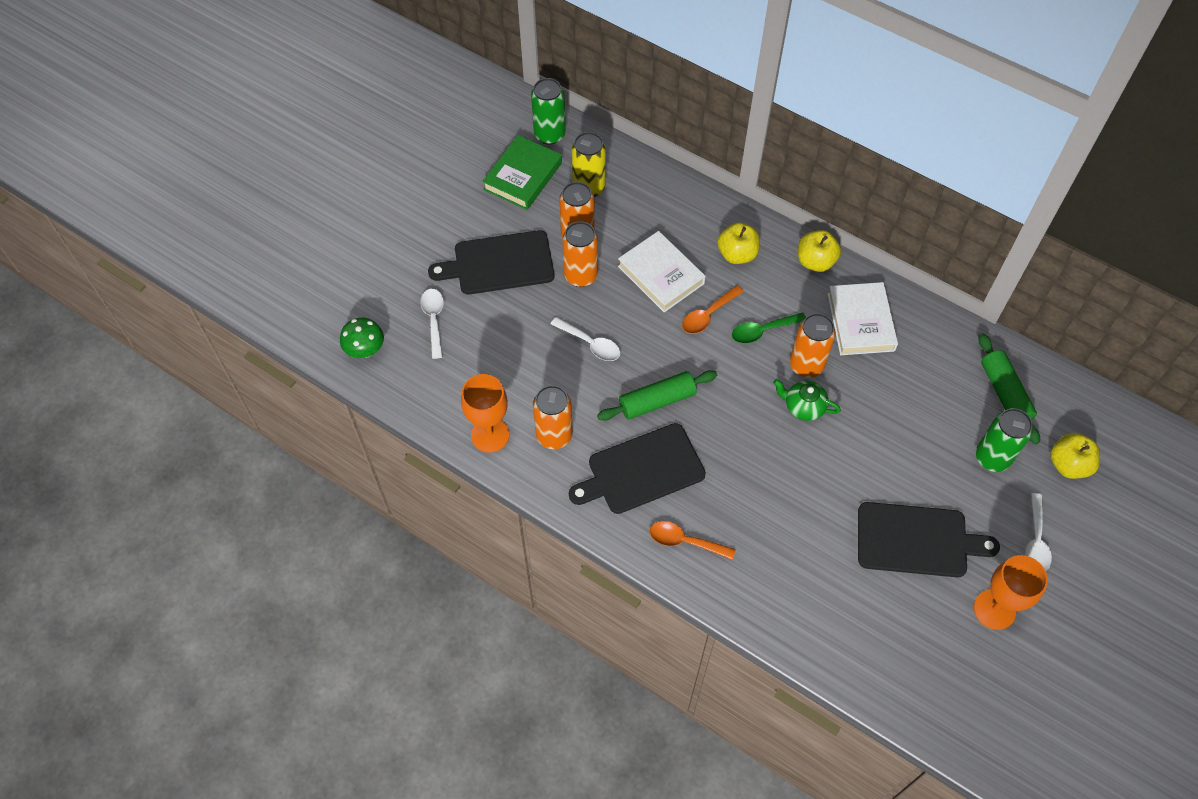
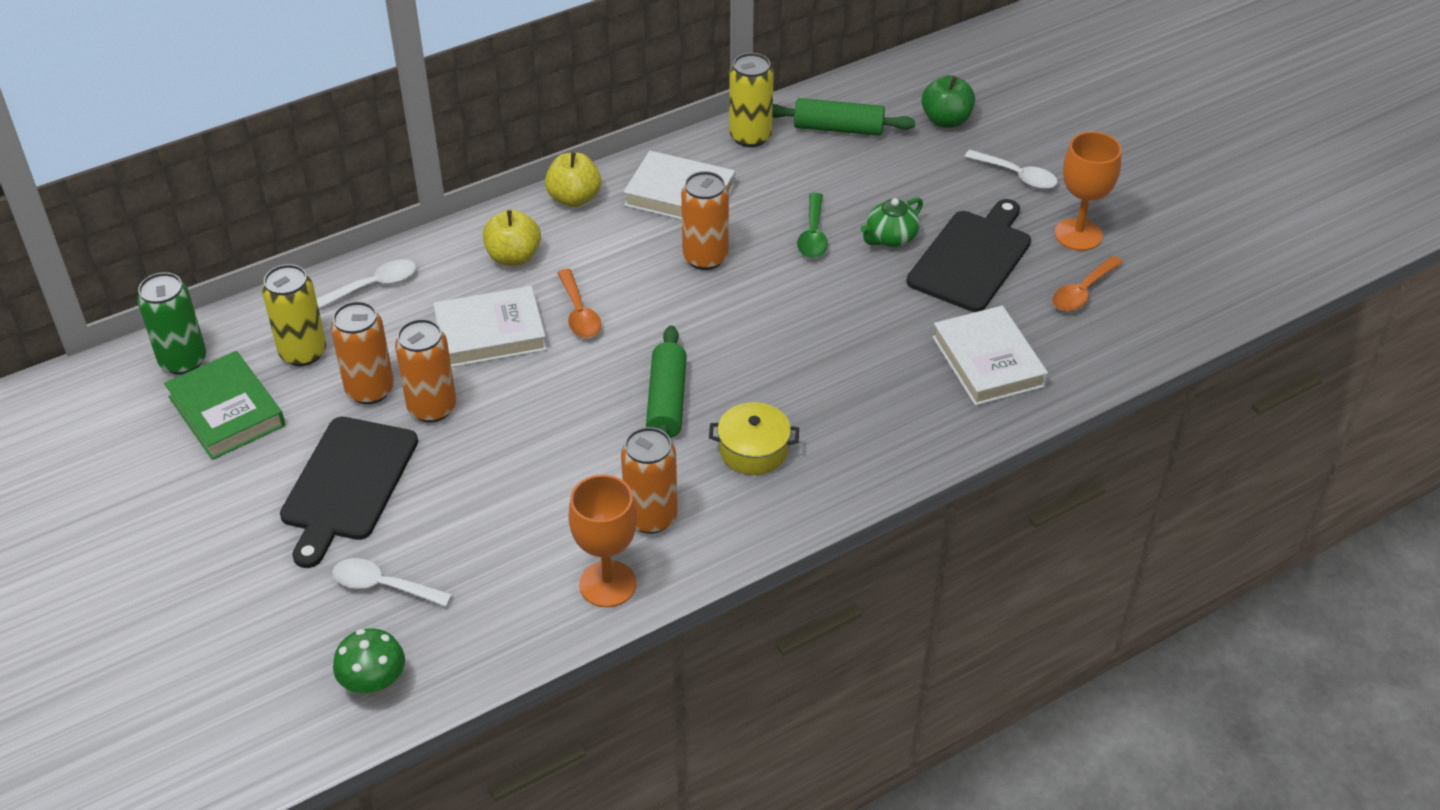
camera: 65 degrees left, 15 degrees down
white spoon [551,317,620,361] -> white spoon moved to [317,259,416,309]
black cutting board [569,423,706,514] -> yellow pot [709,402,799,475]
orange spoon [649,521,736,560] -> orange spoon moved to [1052,256,1123,311]
green spoon [732,312,806,344] -> green spoon moved to [797,193,828,258]
green teapot [773,379,841,421] -> green teapot moved to [861,198,923,247]
green can [976,408,1033,472] -> none
yellow apple [1050,433,1100,479] -> green apple [922,75,975,128]
none -> yellow can [729,53,774,147]
none -> white book [932,306,1048,406]

